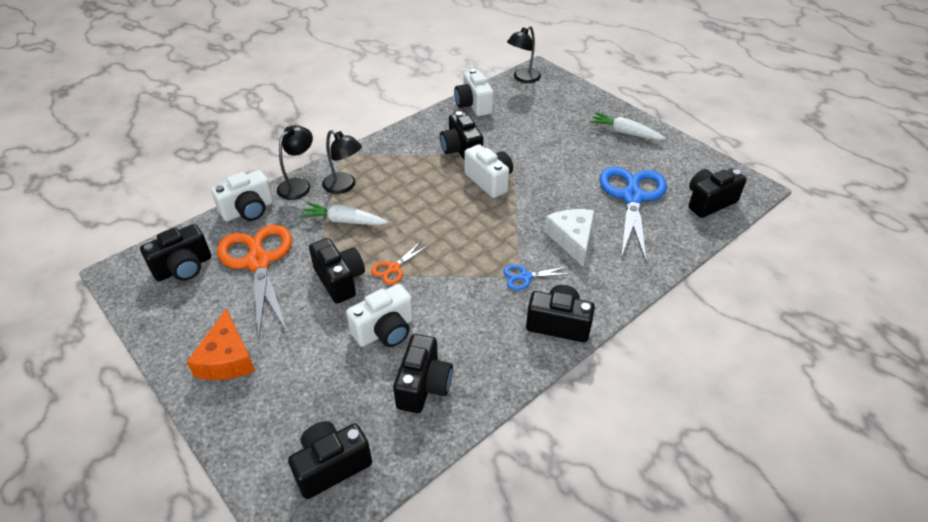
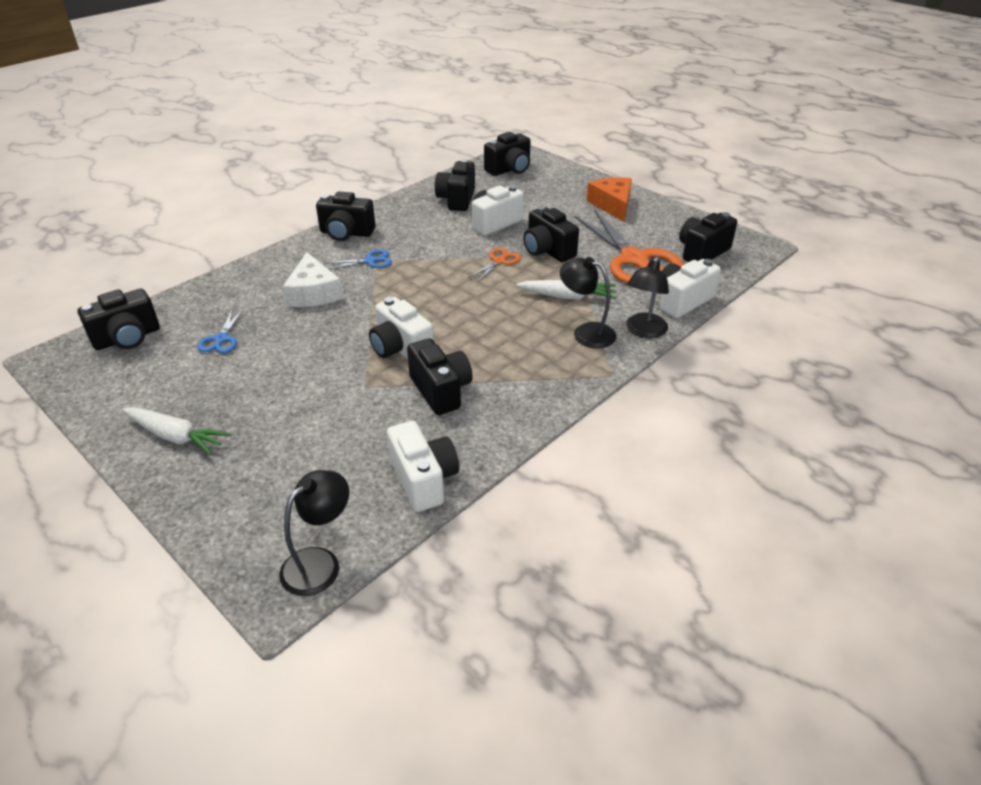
camera: 175 degrees right, 5 degrees down
blue scissors [599,166,667,262] -> blue scissors [197,308,244,353], size x0.45

